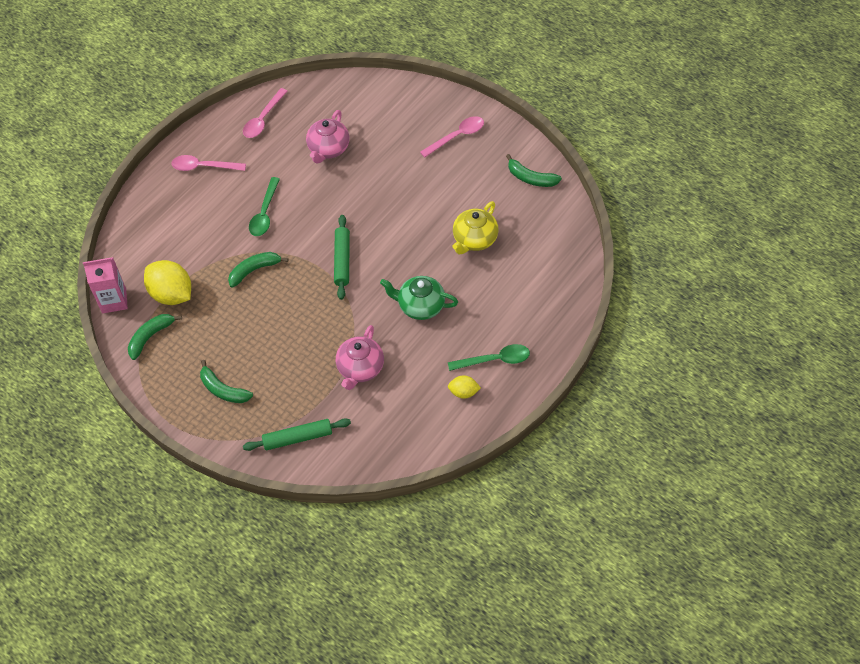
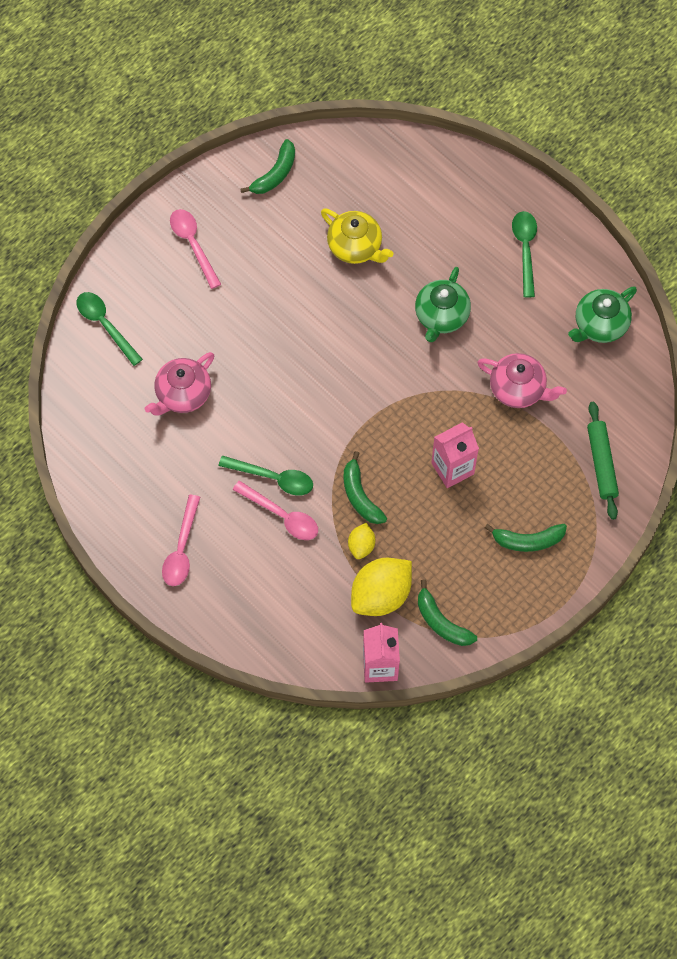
camera: 85 degrees left, 10 degrees up
green banana [200,360,253,403] -> green banana turned 45 degrees clockwise [485,524,567,552]
pink spoon [243,88,288,138] -> pink spoon moved to [233,481,318,540]
pink teapot [306,110,349,164] -> pink teapot turned 105 degrees clockwise [145,352,214,416]
green rolling pin [334,215,350,300] -> none
yellow lemon [448,375,481,399] -> yellow lemon moved to [348,523,375,559]
none -> green spoon [77,292,143,366]
none -> pink carton [431,422,479,488]
none -> green teapot [568,286,637,343]

